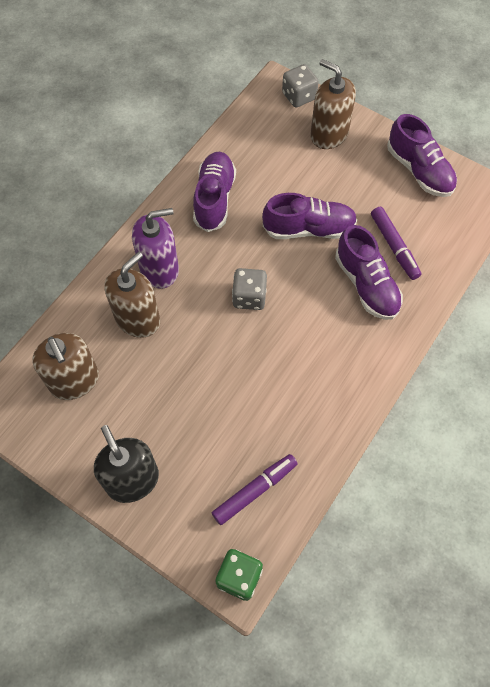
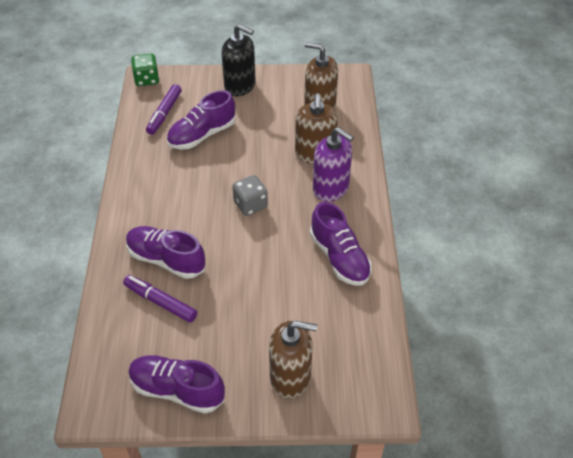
camera: 145 degrees right, 15 degrees down
purple soap dispenser [132,208,179,289] -> purple soap dispenser turned 90 degrees counterclockwise [313,127,354,202]
purple shoe [262,193,357,239] -> purple shoe moved to [167,90,236,149]
grey dice [282,64,319,107] -> none

